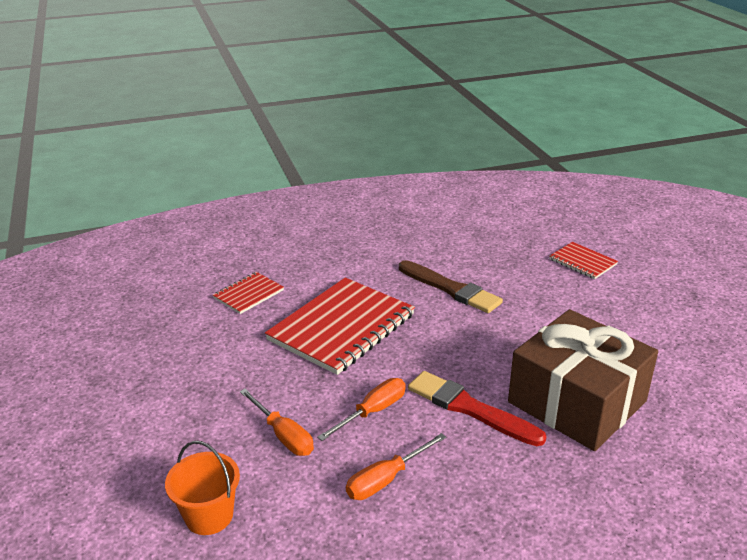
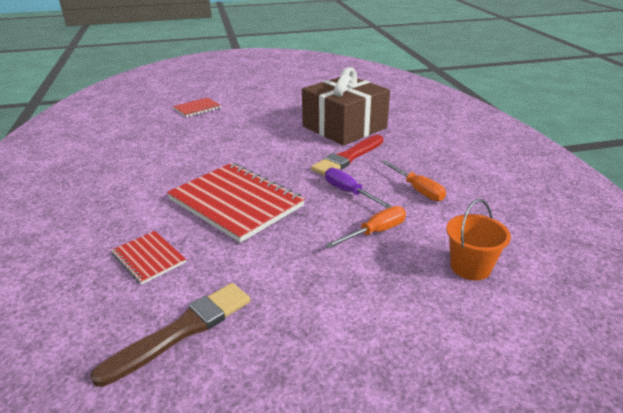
camera: 85 degrees left, 0 degrees up
orange screwdriver [317,378,406,441] -> purple screwdriver [325,168,392,208]
brown brush [399,260,503,313] -> brown brush moved to [90,283,250,387]

